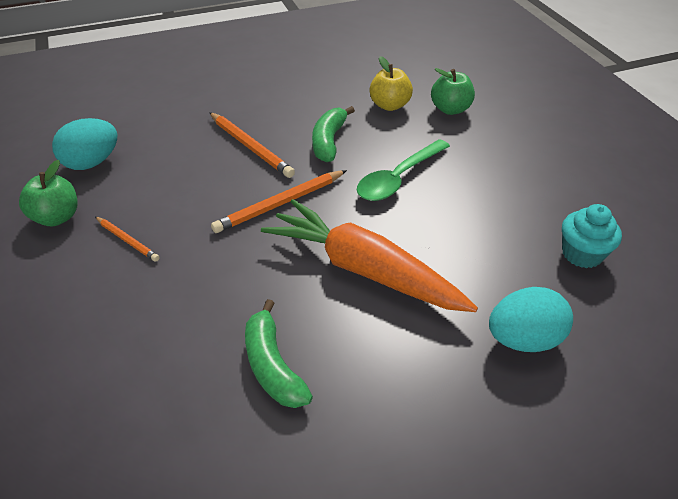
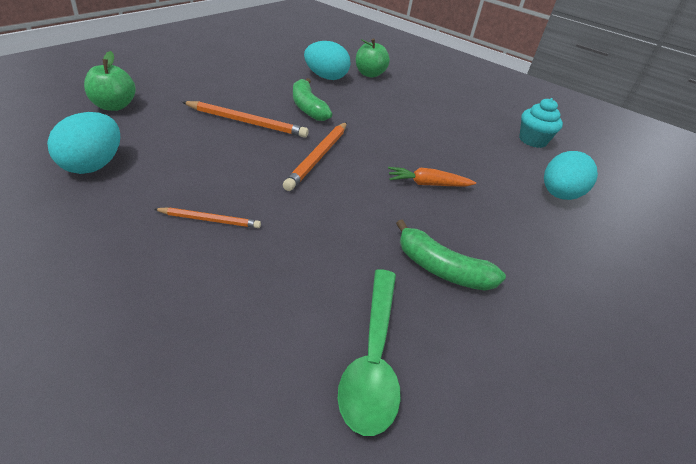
camera: 40 degrees left, 5 degrees down
green apple [19,160,78,226] -> green apple moved to [84,51,136,111]
orange carrot [261,199,478,312] -> orange carrot [388,167,476,186], size x0.46
green spoon [357,139,450,201] -> green spoon moved to [338,269,401,436]
yellow apple [370,56,413,111] -> turquoise egg [304,41,350,80]

